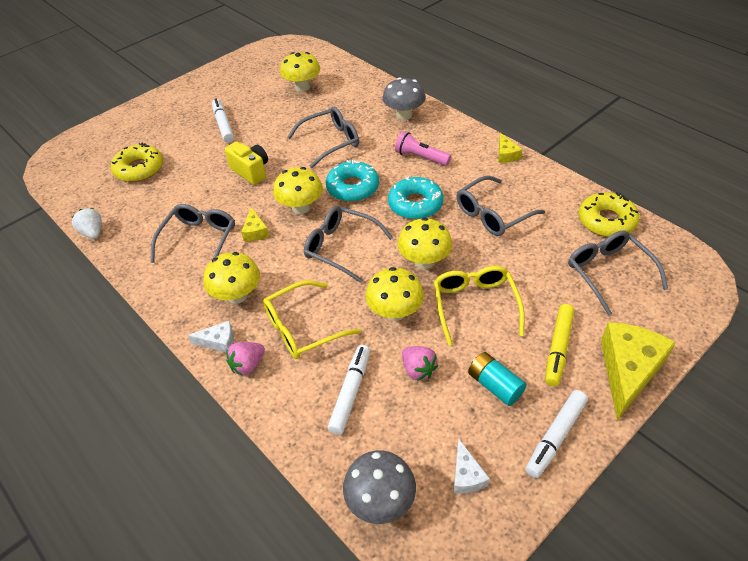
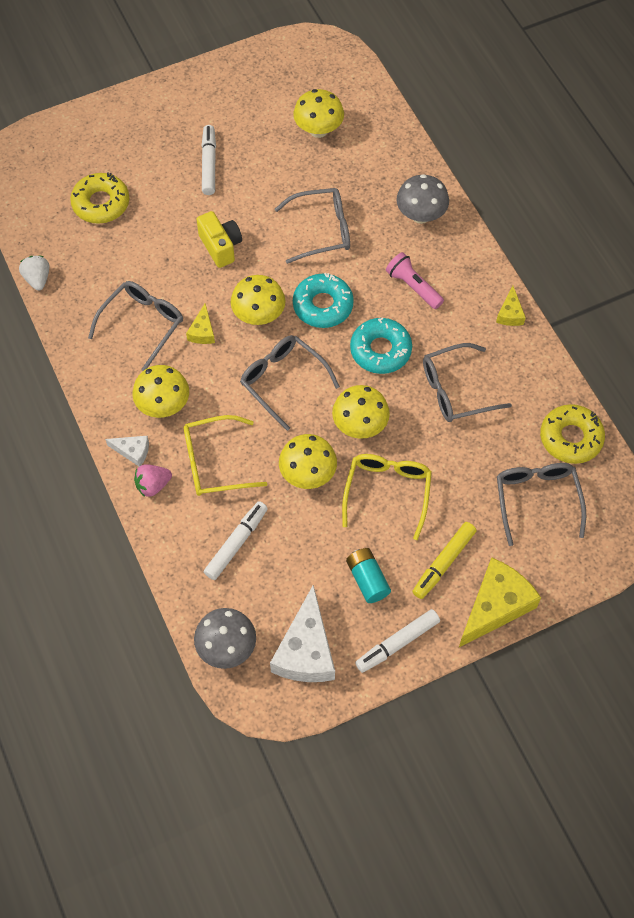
camera: 15 degrees right, 15 degrees up
pink strawberry [402,346,438,381] -> none
white cheese [454,438,490,494] -> white cheese [270,585,335,682], size x2.04

